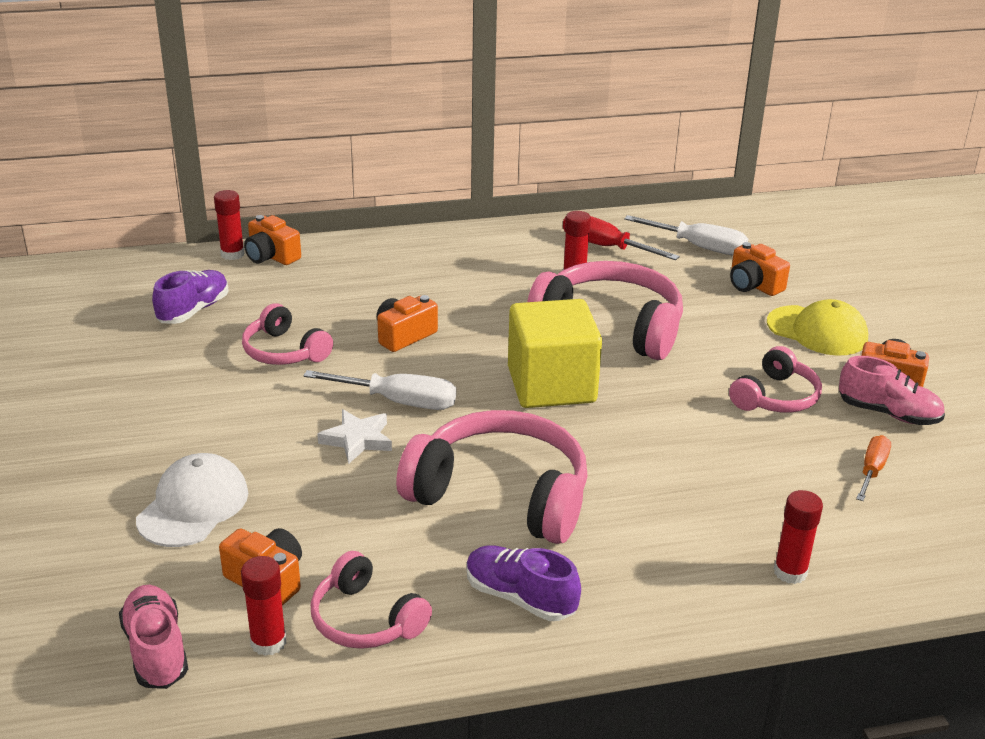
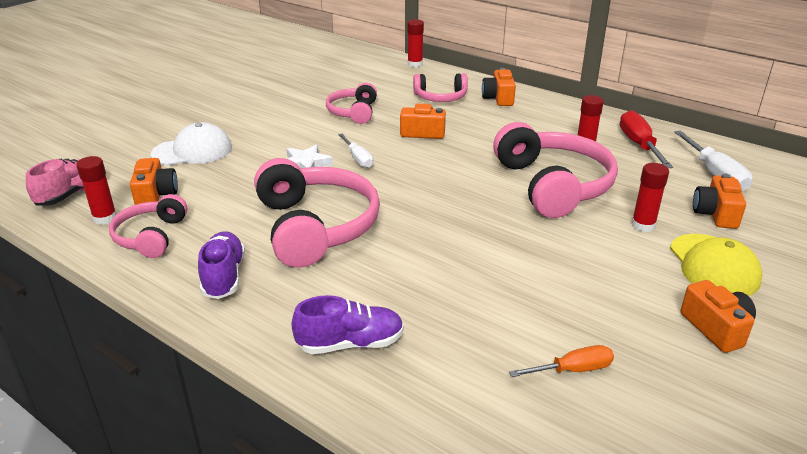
camera: 50 degrees right, 0 degrees up
purple shoe [152,270,229,324] -> purple shoe moved to [291,295,404,354]
orange camera [244,215,301,265] -> orange camera moved to [482,68,516,106]
white screwdriver [303,370,456,410] -> white screwdriver [338,134,373,168], size x0.64
yellow cube [508,299,602,408] -> none
pink headphones [729,346,822,413] -> pink headphones moved to [413,73,468,102]
red glue stick [774,490,823,584] -> red glue stick moved to [631,163,669,232]
pink shoe [839,356,945,425] -> none

